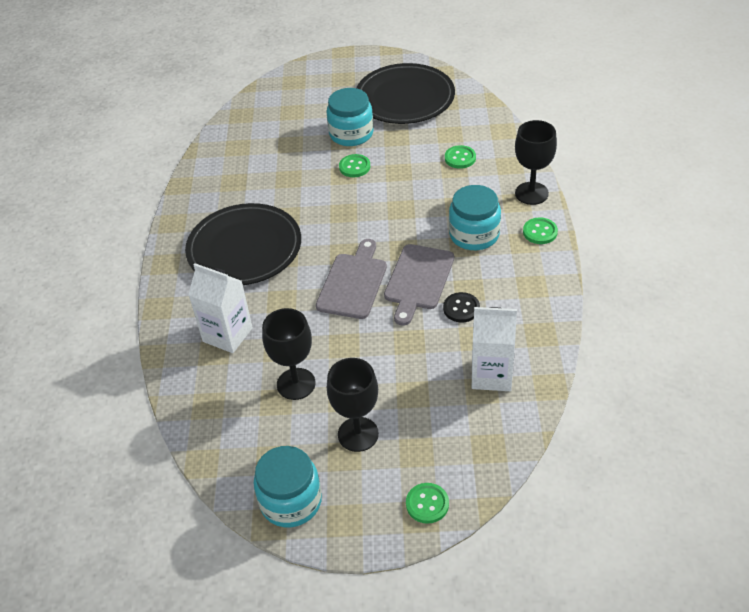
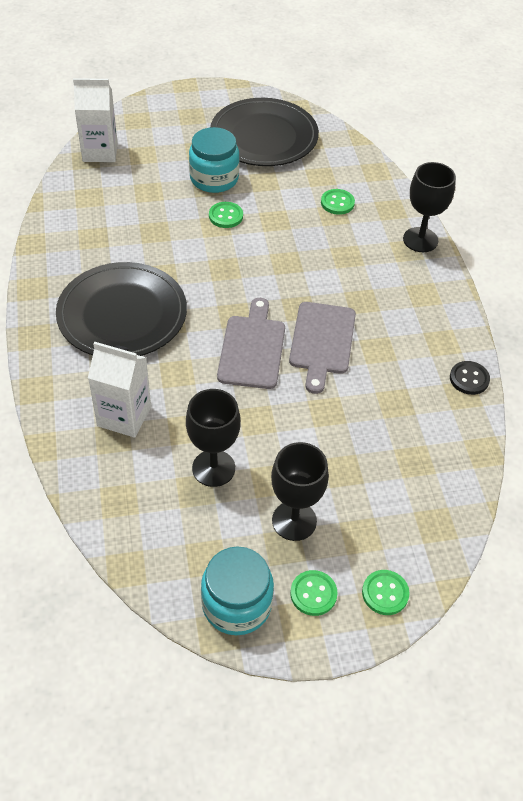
camera: 15 degrees left, 5 degrees up
black button [443,292,480,323] -> black button moved to [450,361,490,395]
turquoise jar [449,185,501,250] -> none
white carton [472,307,517,391] -> white carton moved to [73,78,118,162]
green button [523,217,558,244] -> green button moved to [290,570,338,616]

